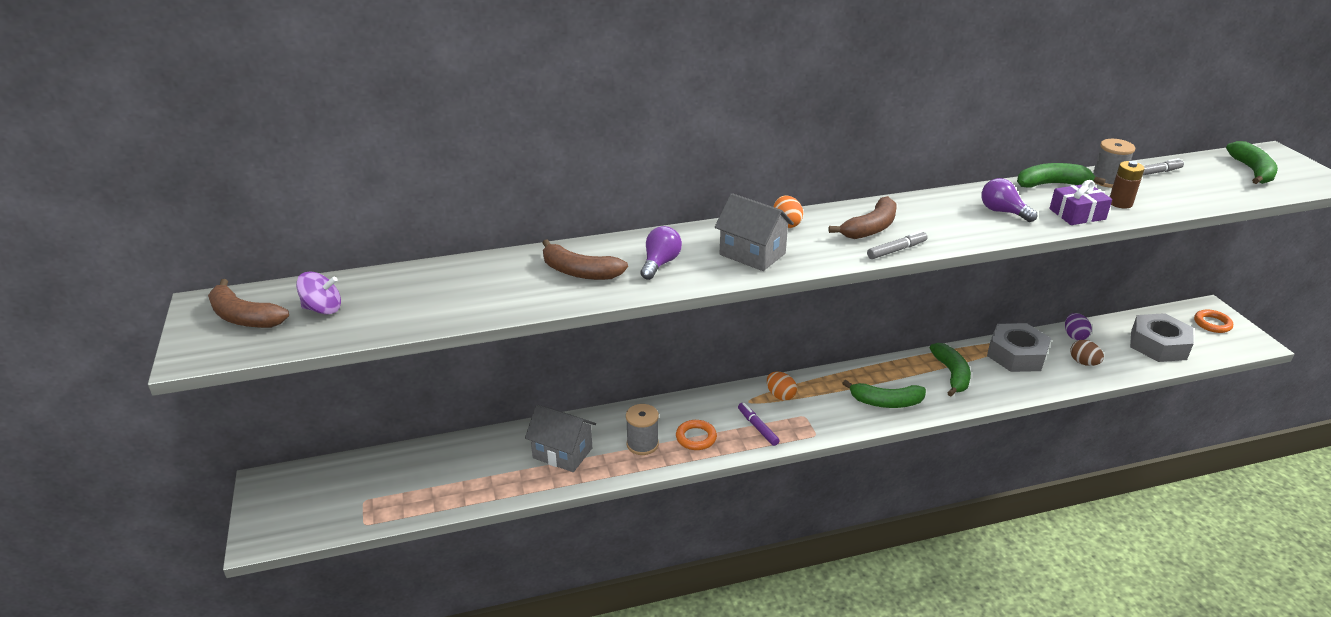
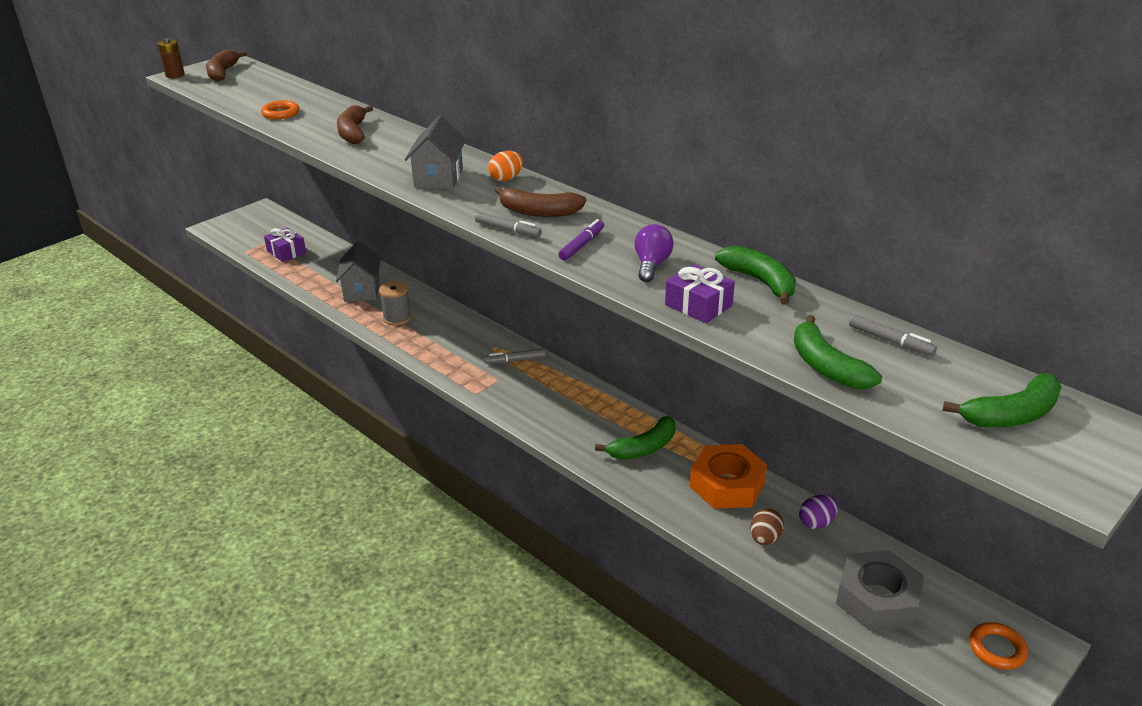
camera: 60 degrees right, 0 degrees up
purple spinning top [296,271,341,314] -> none
purple light bulb [640,226,682,280] -> none
orange ring [676,420,717,450] -> orange ring moved to [261,100,299,119]
purple marker [738,403,780,446] -> purple marker moved to [558,219,604,260]
orange egg [767,372,797,401] -> grey marker [485,349,546,364]
green banana [842,380,926,408] -> green banana moved to [794,315,882,389]
grey nut [987,323,1051,372] -> orange nut [690,444,767,509]
grey spool [1093,139,1135,188] -> none
brown battery [1110,161,1145,209] -> brown battery moved to [158,38,185,78]
none -> purple gift [264,227,306,262]

